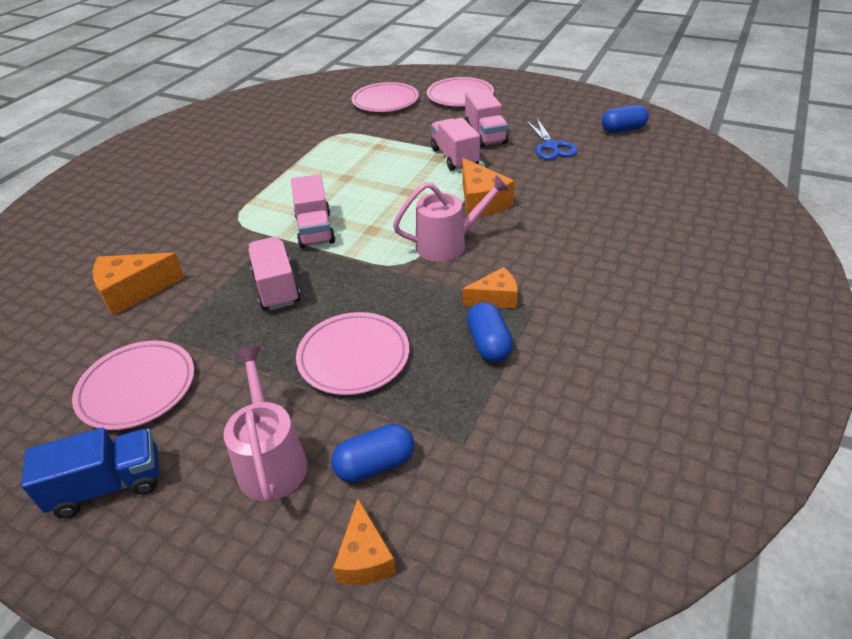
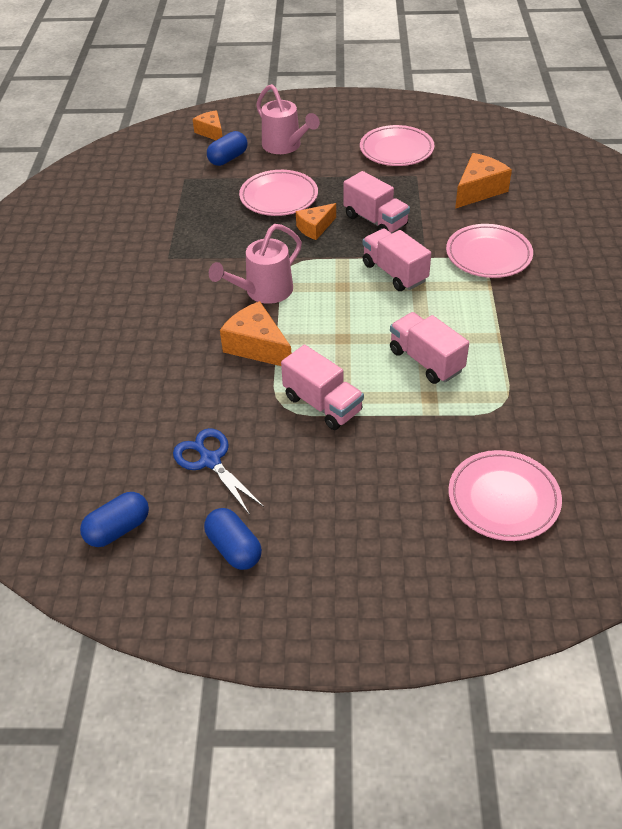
camera: 155 degrees right, 5 degrees up
blue truck [21,428,159,518] -> none
pink plate [427,77,494,106] -> pink plate moved to [446,224,533,278]
orange cheese [462,267,518,309] -> orange cheese moved to [296,203,336,240]
pink truck [465,89,508,148] -> pink truck moved to [390,312,469,384]
blue capsule [467,302,513,362] -> blue capsule moved to [204,508,262,570]

